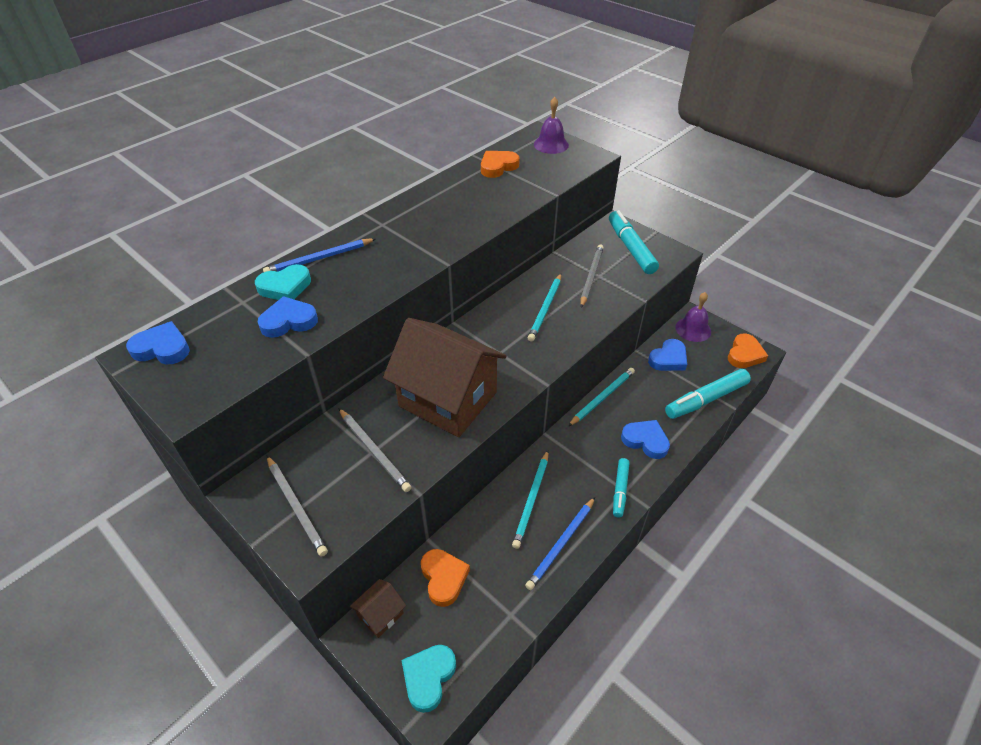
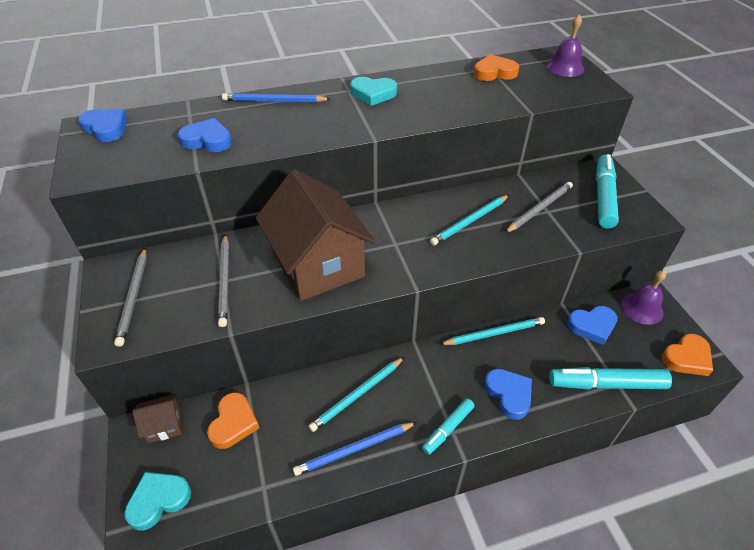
camera: 30 degrees right, 0 degrees up
turquoise heart [255,264,311,300] -> turquoise heart moved to [350,77,397,106]

